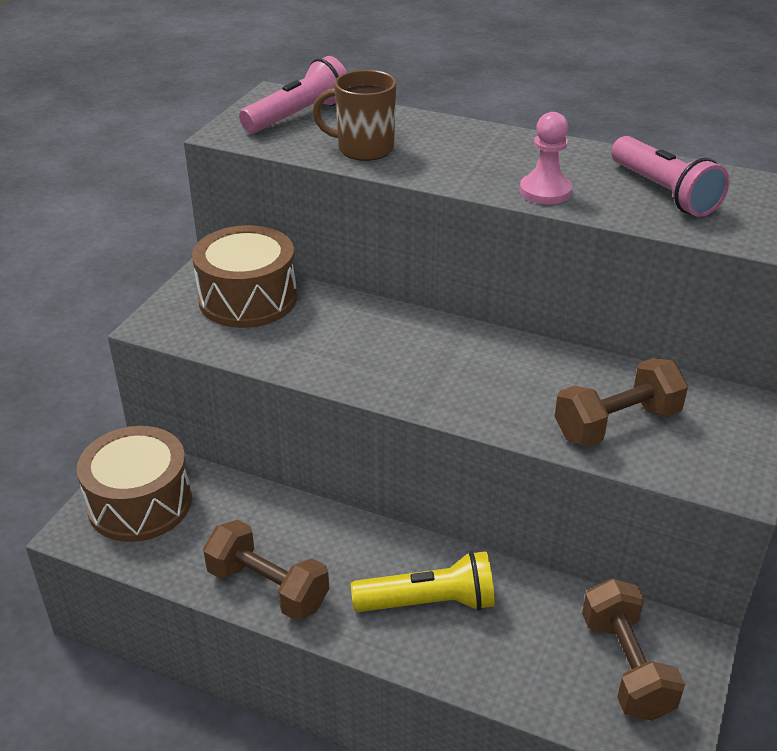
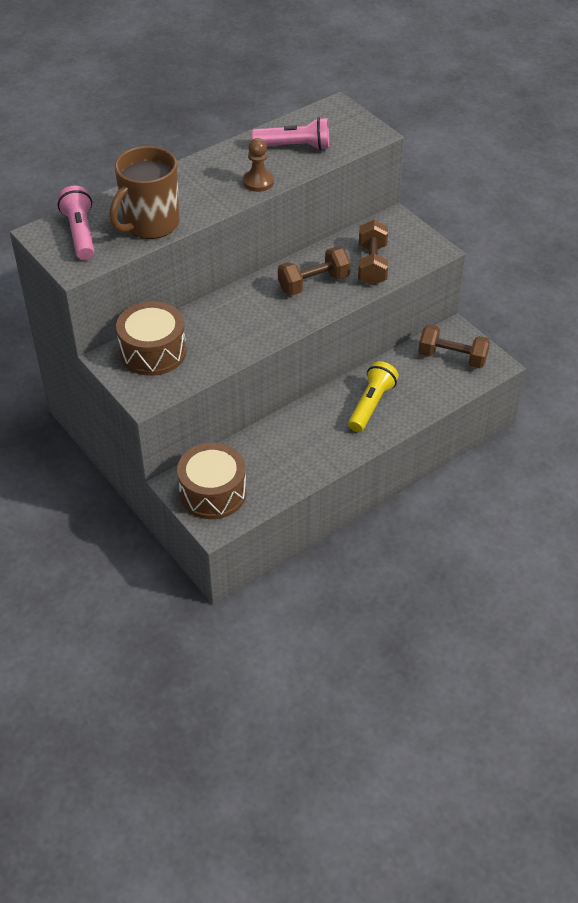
camera: 60 degrees left, 10 degrees up
brown dumbbell [203,519,329,621] -> brown dumbbell moved to [278,247,351,295]
brown mug [312,70,396,161] -> brown mug [109,146,180,239], size x1.51
pink pawn [520,112,572,204] -> brown pawn [243,138,274,192]

